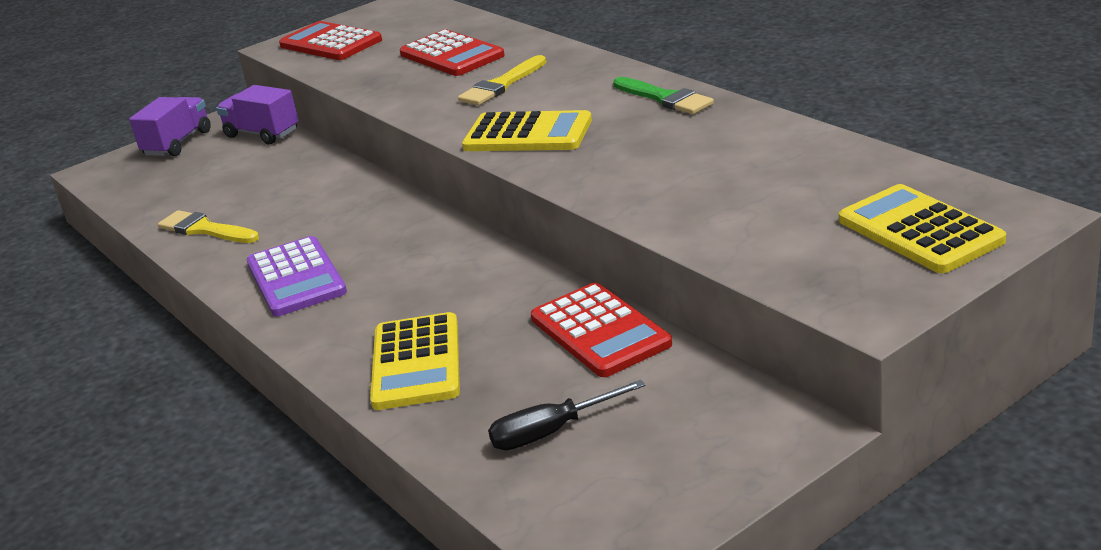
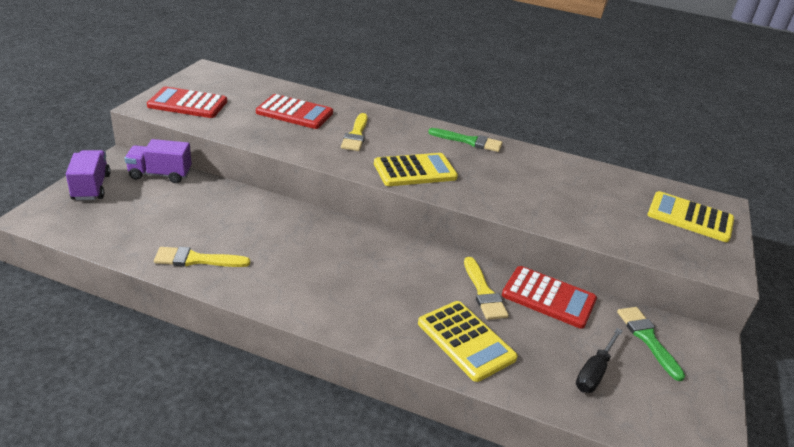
camera: 40 degrees left, 5 degrees up
purple calculator [247,236,347,316] -> none
none -> yellow brush [464,257,509,320]
none -> green brush [617,307,685,381]

